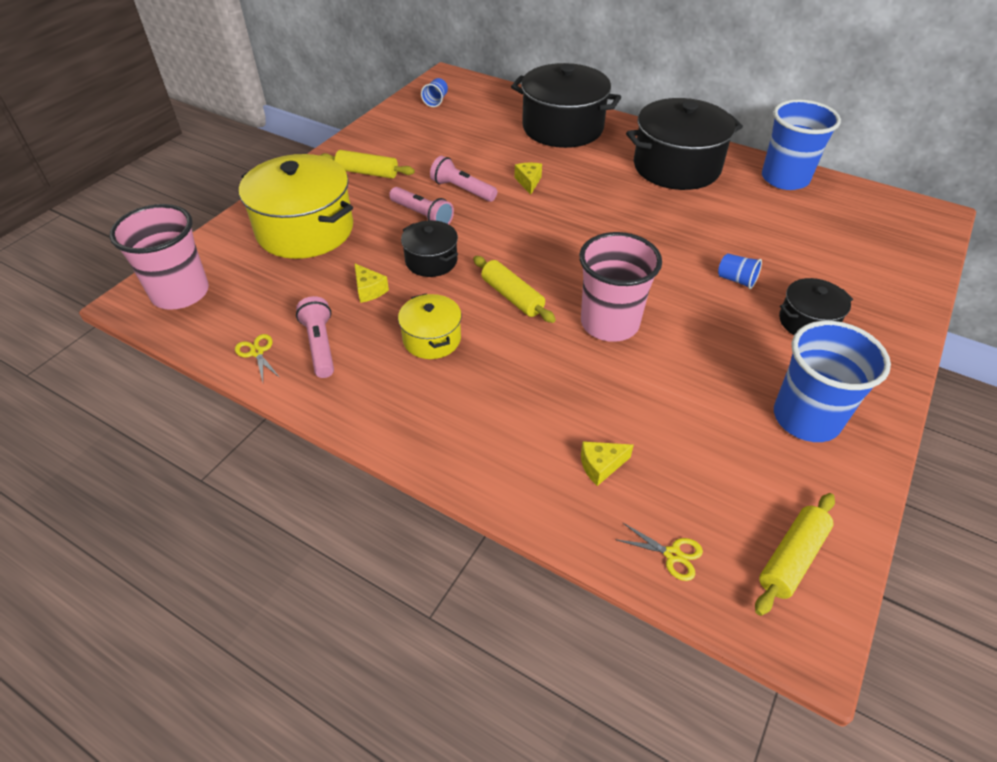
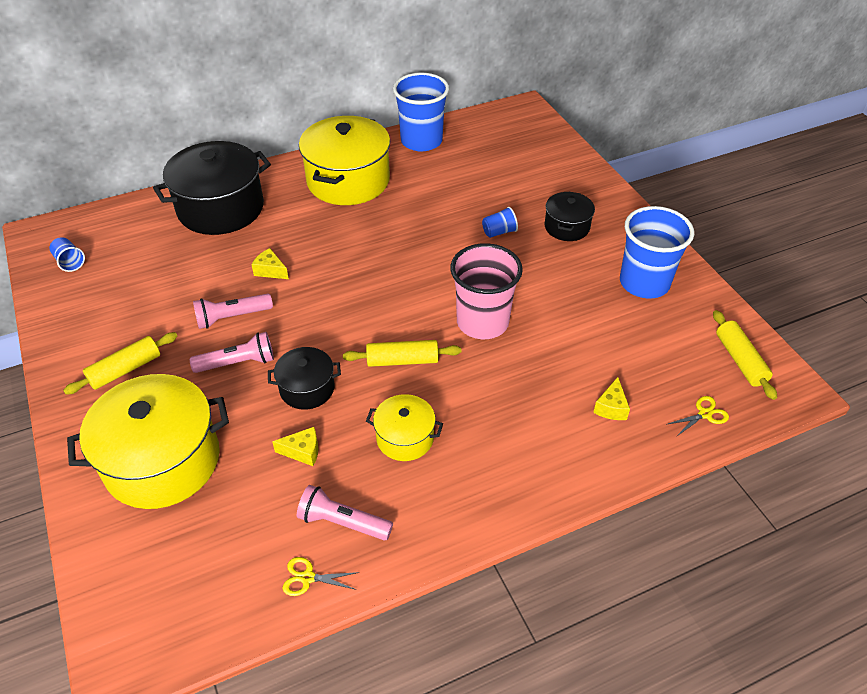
camera: 55 degrees left, 0 degrees up
pink cup [109,204,209,310] -> none
black pot [626,98,743,190] -> yellow pot [299,116,390,205]

